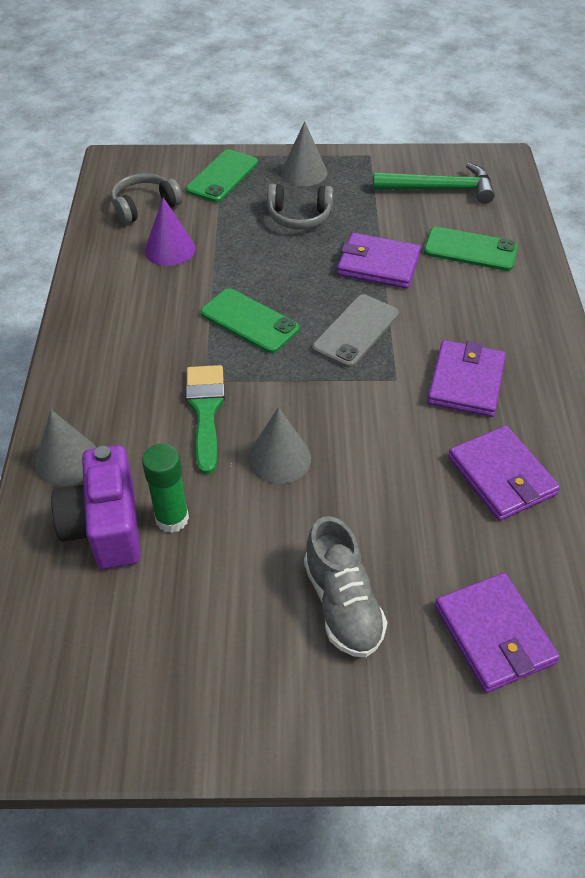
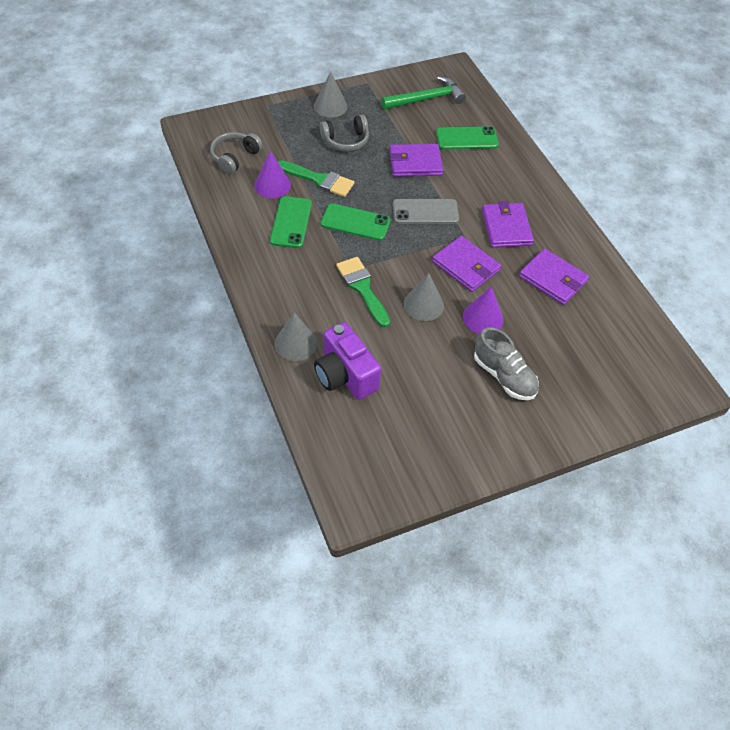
camera: 25 degrees left, 5 degrees up
green glue stick [142,444,189,533] -> none
green phone [186,149,258,202] -> green phone moved to [270,196,312,248]
grey phone [312,294,399,368] -> grey phone turned 75 degrees clockwise [393,199,459,224]
purple wallet [435,573,560,693] -> purple wallet moved to [432,236,501,292]
none -> green brush [278,160,354,197]
none -> purple cone [463,286,504,334]

